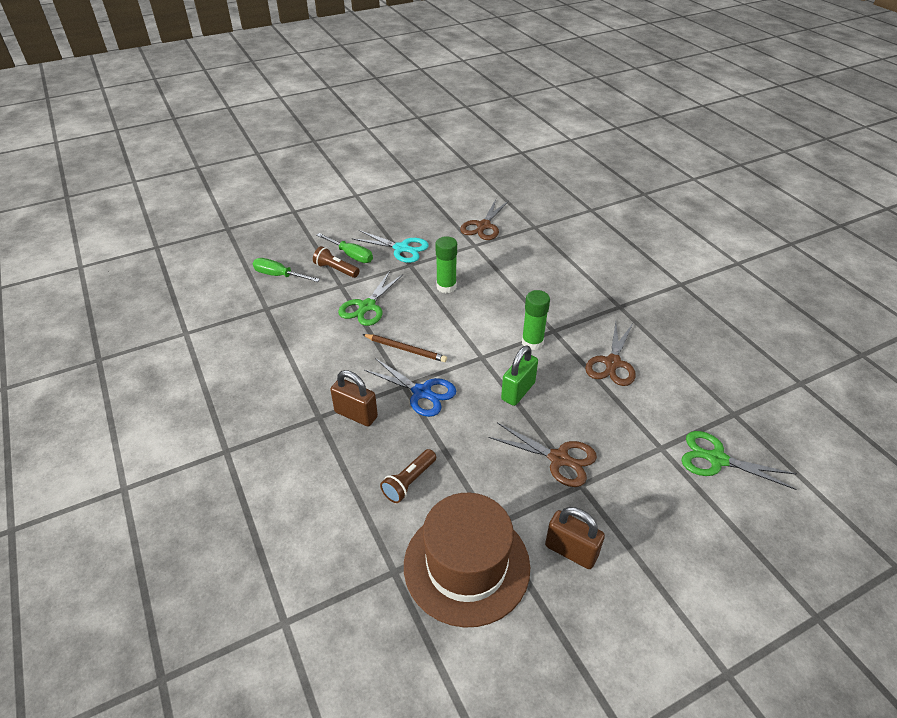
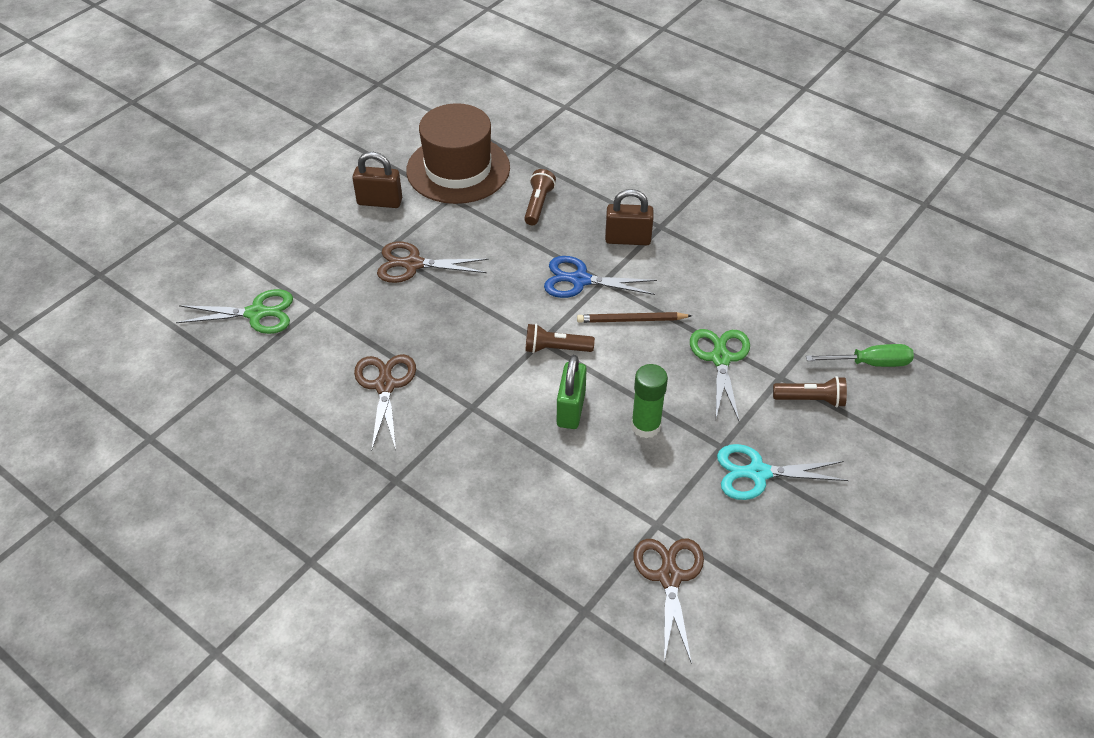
camera: 155 degrees right, 5 degrees up
green screwdriver [316,233,373,263] -> none
green padlock [501,345,538,406] -> green padlock moved to [557,355,587,429]
green glue stick [522,290,550,350] -> none
none -> brown flashlight [525,324,595,353]

